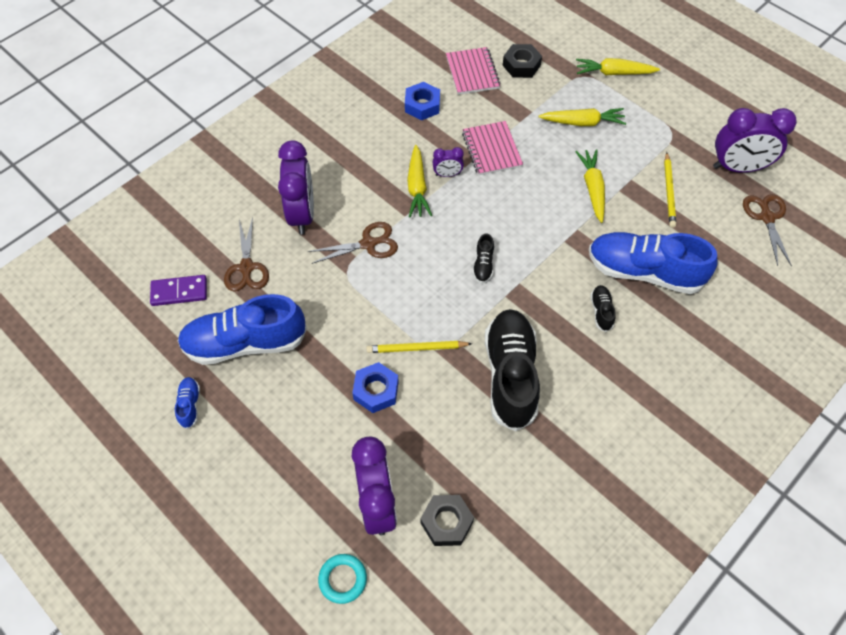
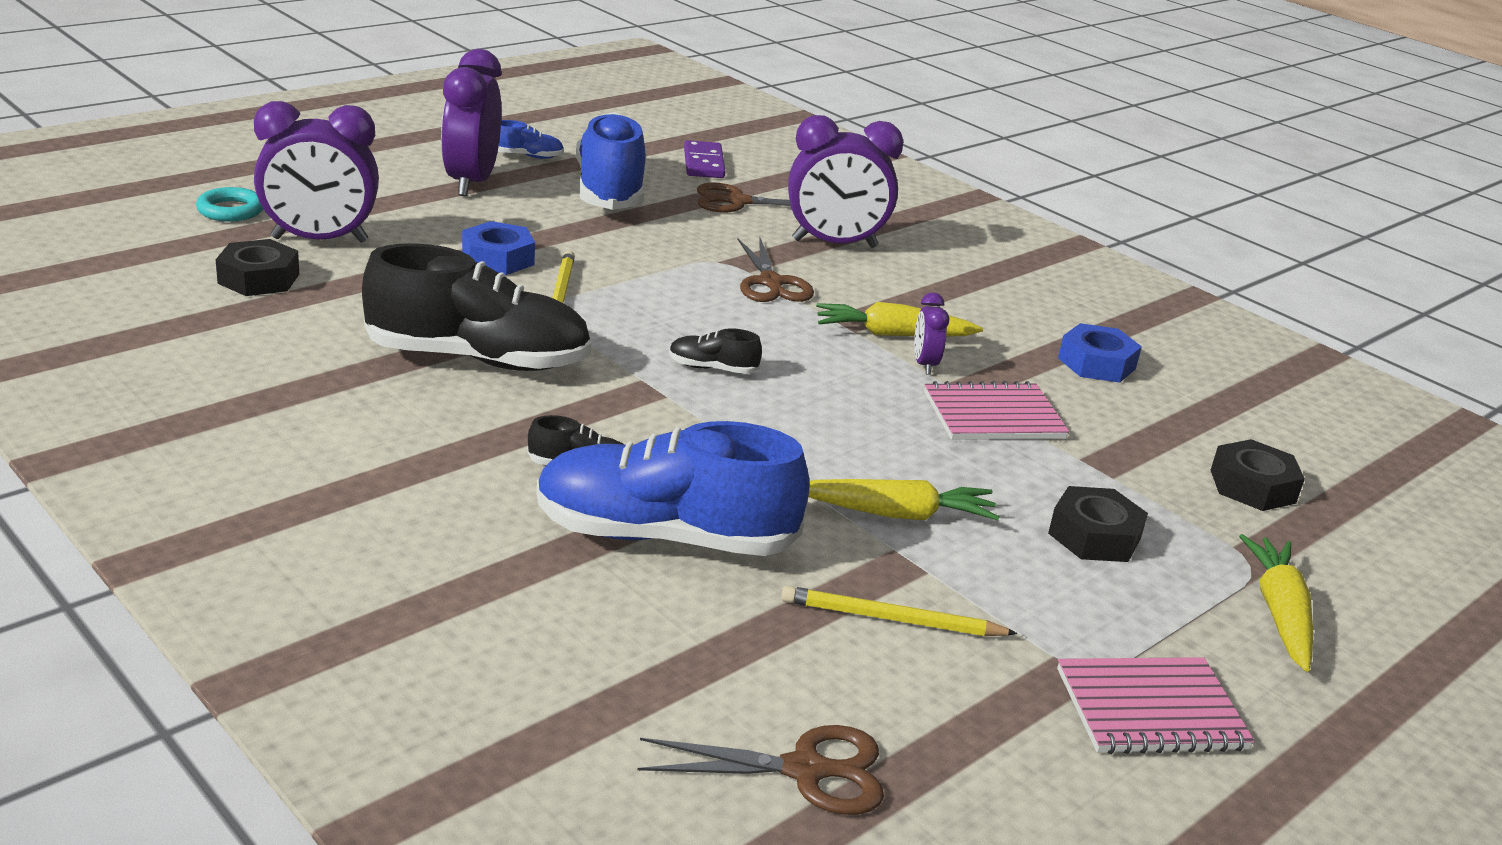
camera: 90 degrees right, 30 degrees down
pink notebook [446,47,501,95] -> pink notebook moved to [1057,657,1255,754]
yellow carrot [538,108,626,126] -> black nut [1048,486,1148,562]
blue shoe [589,232,718,294] -> blue shoe turned 105 degrees counterclockwise [536,421,810,556]
purple clock [713,108,797,173] -> purple clock moved to [441,49,501,196]

